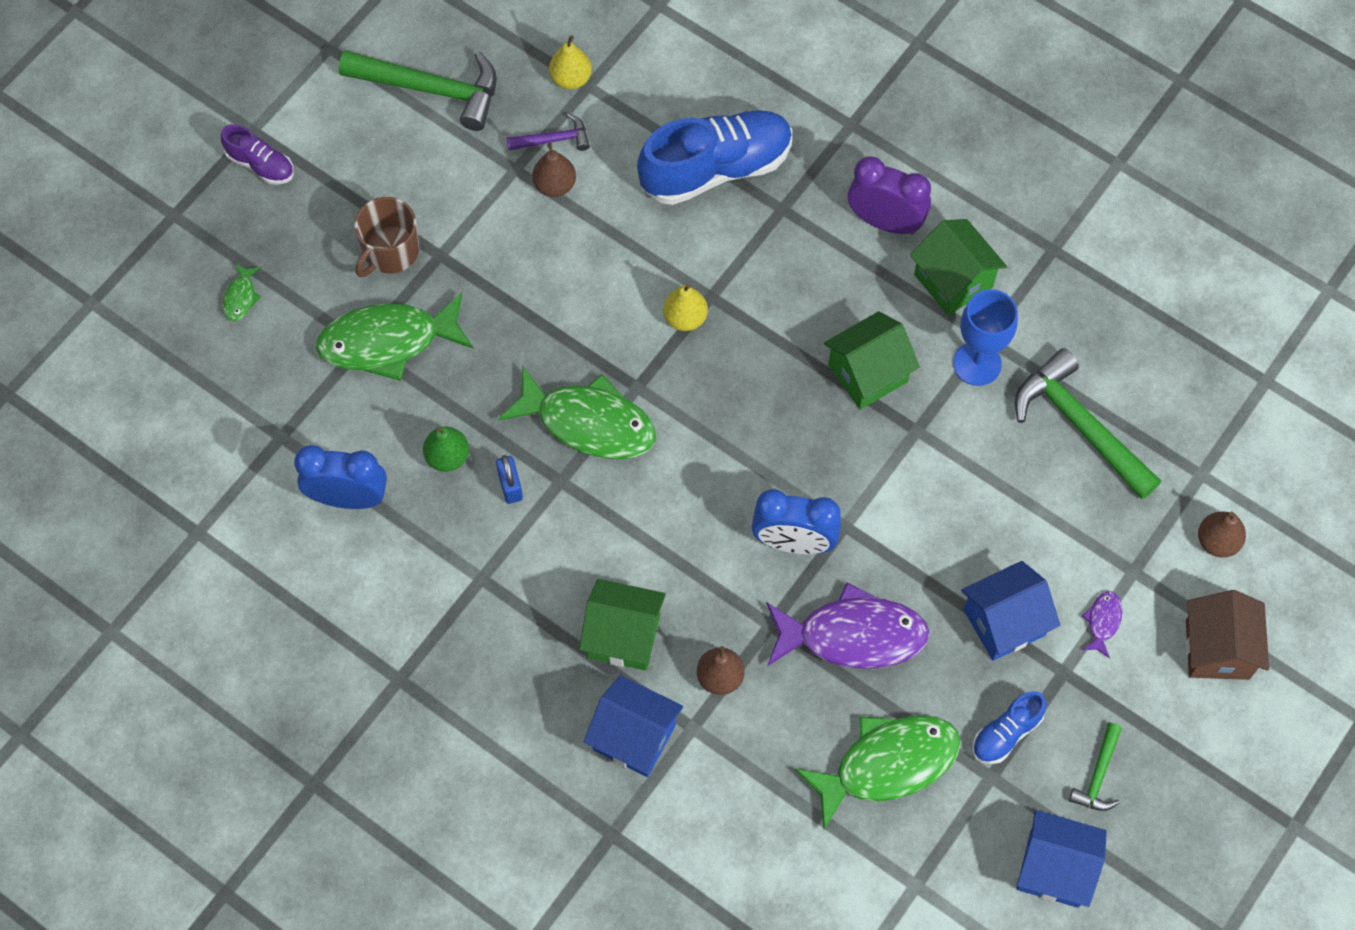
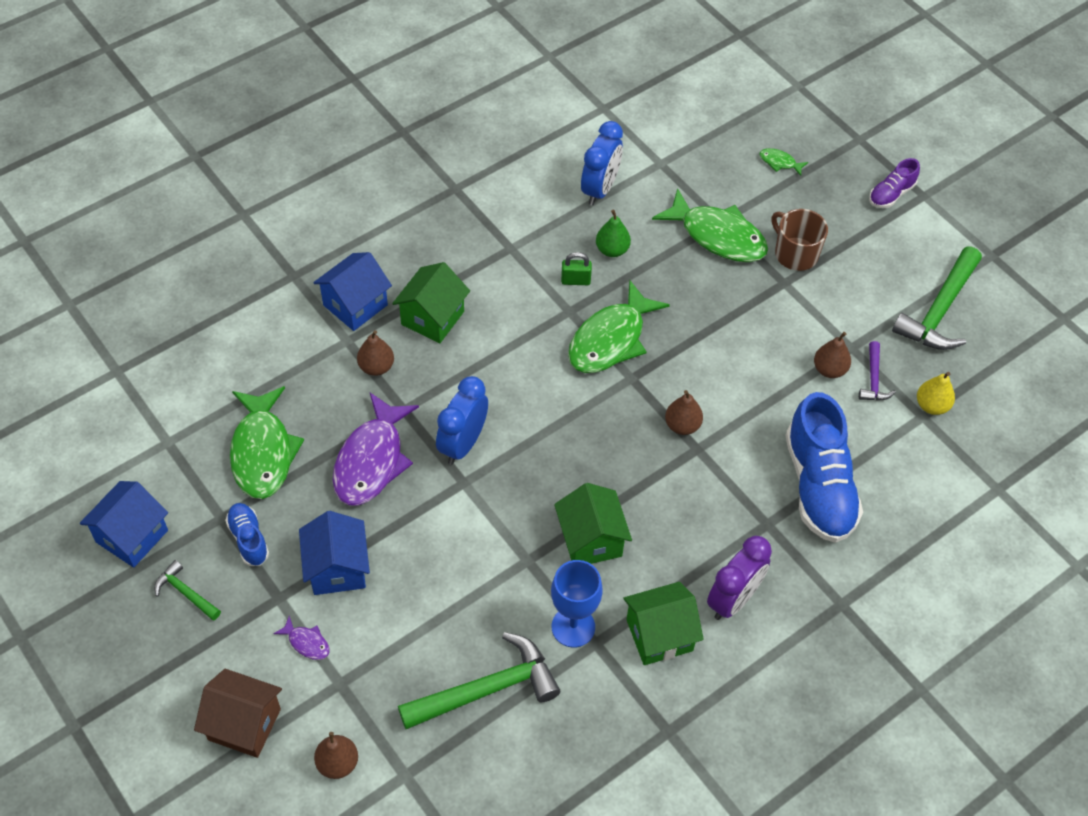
camera: 105 degrees right, 10 degrees down
green fish [316,293,473,381] -> green fish turned 120 degrees clockwise [652,188,768,262]
blue padlock [496,455,523,504] -> green padlock [561,252,592,285]
yellow pear [663,284,708,331] -> brown pear [665,390,703,435]

